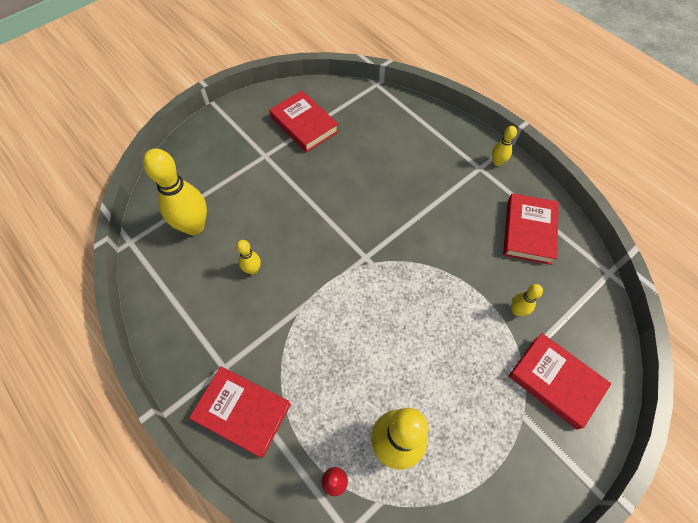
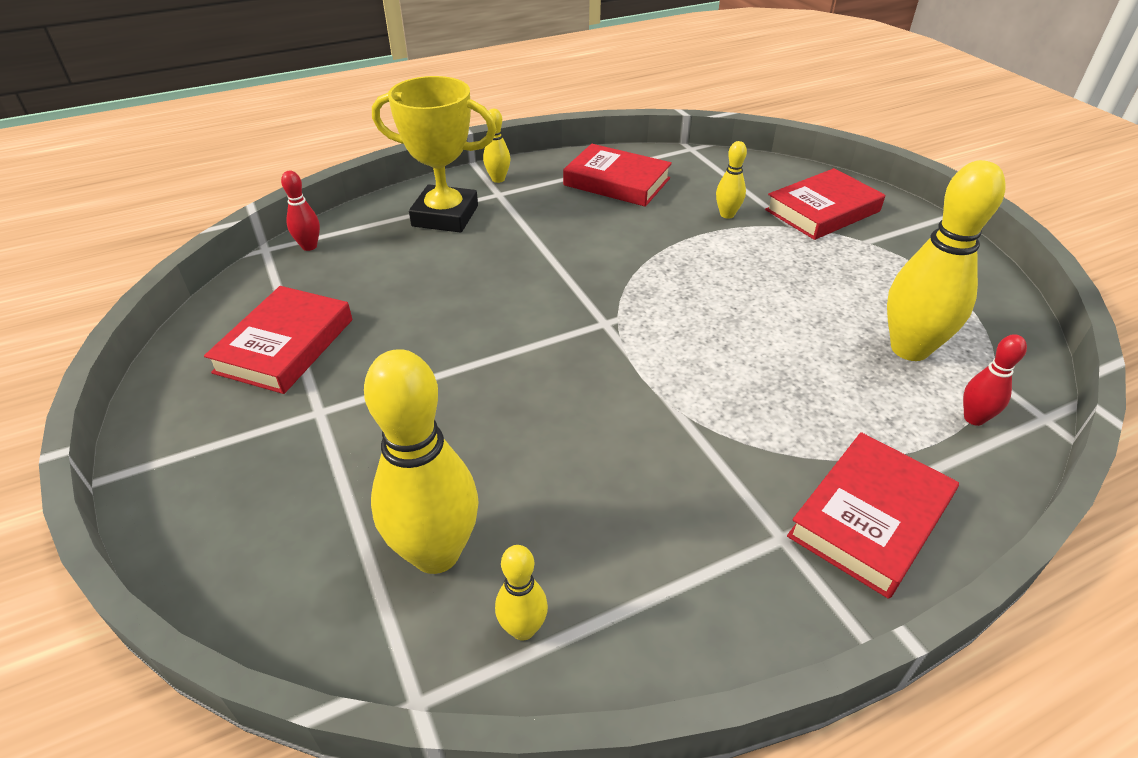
camera: 75 degrees left, 20 degrees down
yellow bowling pin [236,240,261,275] -> yellow bowling pin moved to [495,545,548,641]
red book [269,91,339,153] -> red book turned 45 degrees counterclockwise [204,286,352,394]
none -> red bowling pin [281,171,320,251]
none -> yellow trophy [372,76,496,233]

